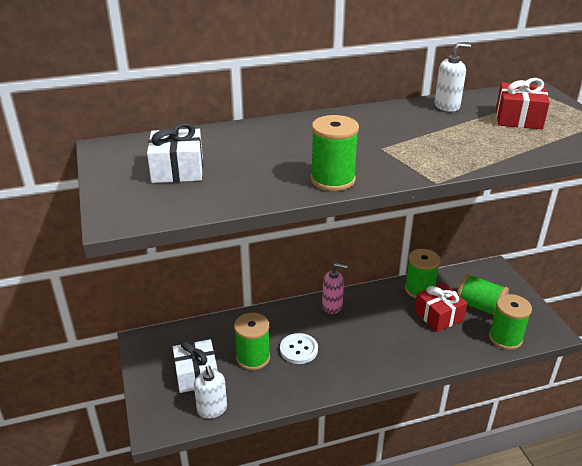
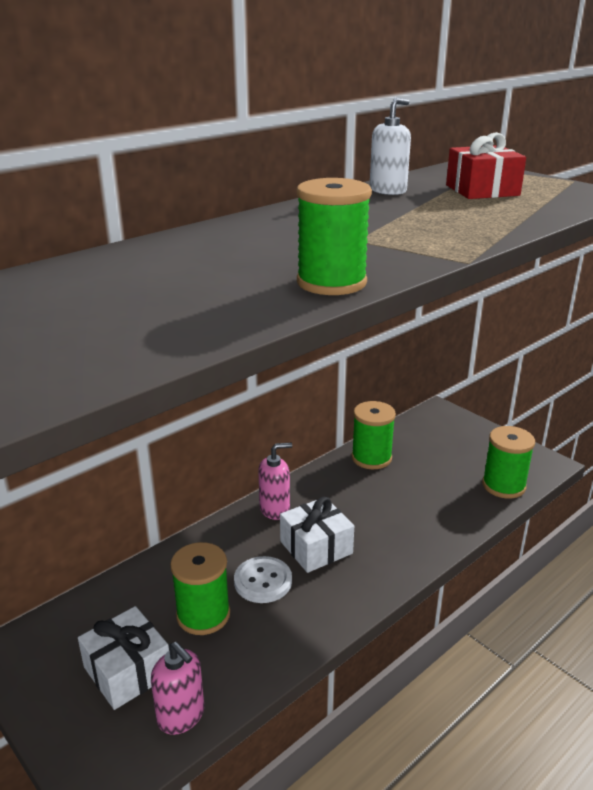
camera: 25 degrees left, 5 degrees down
white gift [147,123,203,183] -> white gift moved to [280,497,354,573]
white soap dispenser [194,365,227,418] -> pink soap dispenser [151,642,204,735]
red gift [414,283,467,332] -> none
green spool [457,273,509,315] -> none

